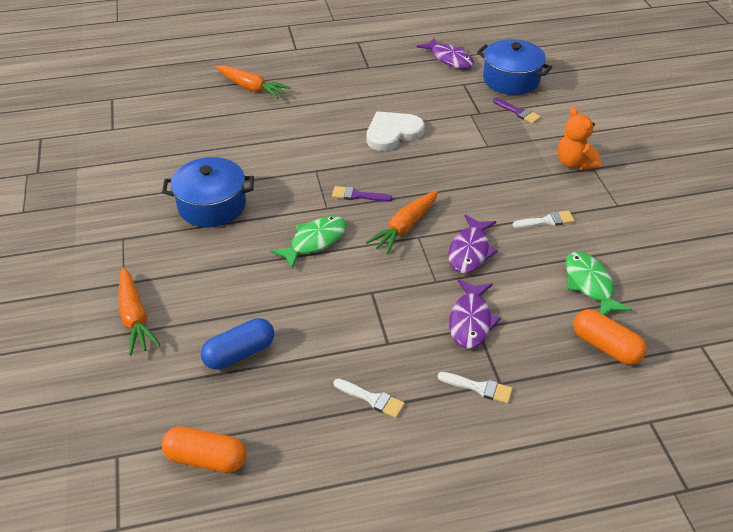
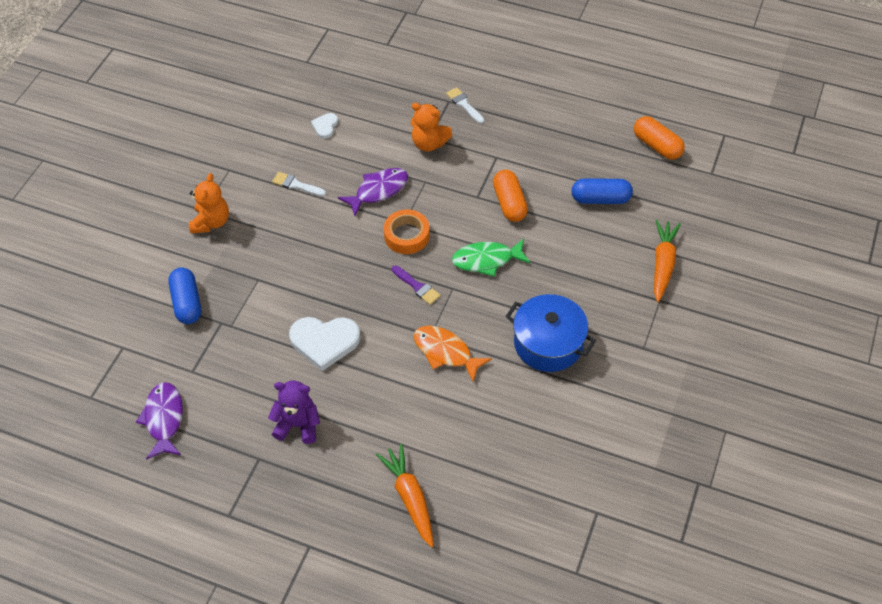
camera: 145 degrees left, 10 degrees up
white brush [333,379,405,418] -> none
orange carrot [366,190,439,254] -> orange tape [383,209,430,254]
purple fish [449,279,501,349] -> orange teddy bear [411,103,452,152]
blue pot [477,39,552,95] -> none
purple brush [493,98,541,124] -> blue capsule [168,267,201,324]
green fish [566,252,632,315] -> white heart [311,113,338,139]
orange capsule [573,309,647,365] -> orange capsule moved to [493,170,528,222]
none -> purple teddy bear [268,381,320,444]
none -> orange fish [414,326,492,382]

